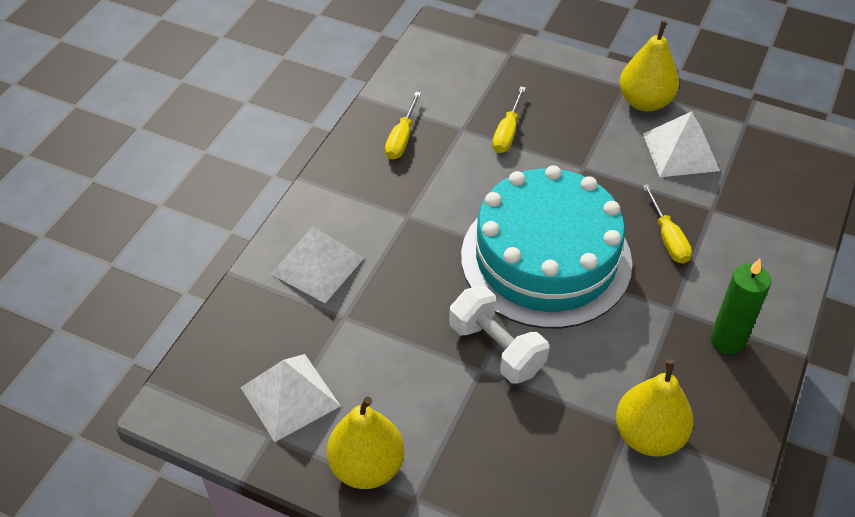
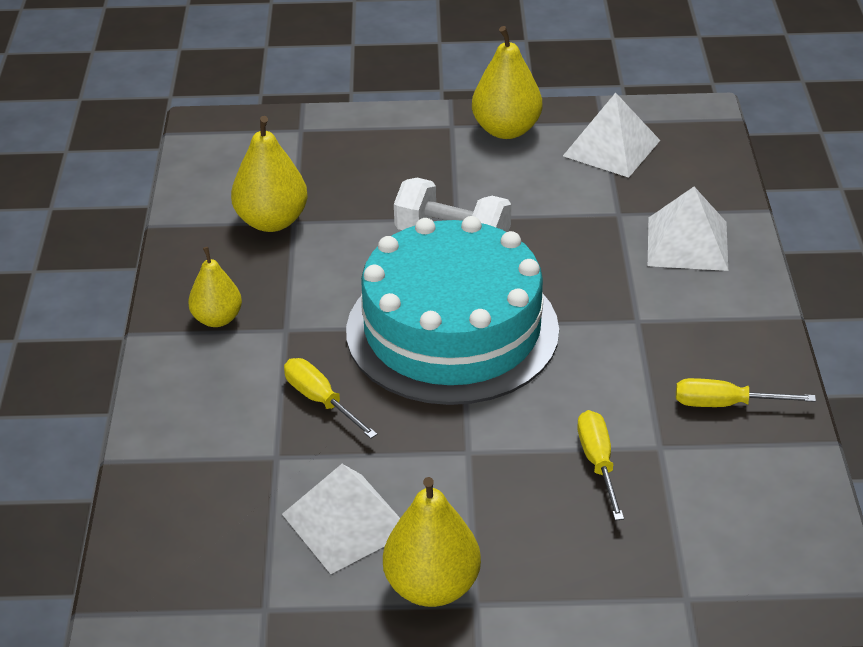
camera: 155 degrees right, 10 degrees down
yellow screwdriver [385,92,421,160] -> yellow screwdriver turned 75 degrees counterclockwise [676,378,816,407]
green candle [710,259,771,354] -> yellow pear [188,247,242,327]

